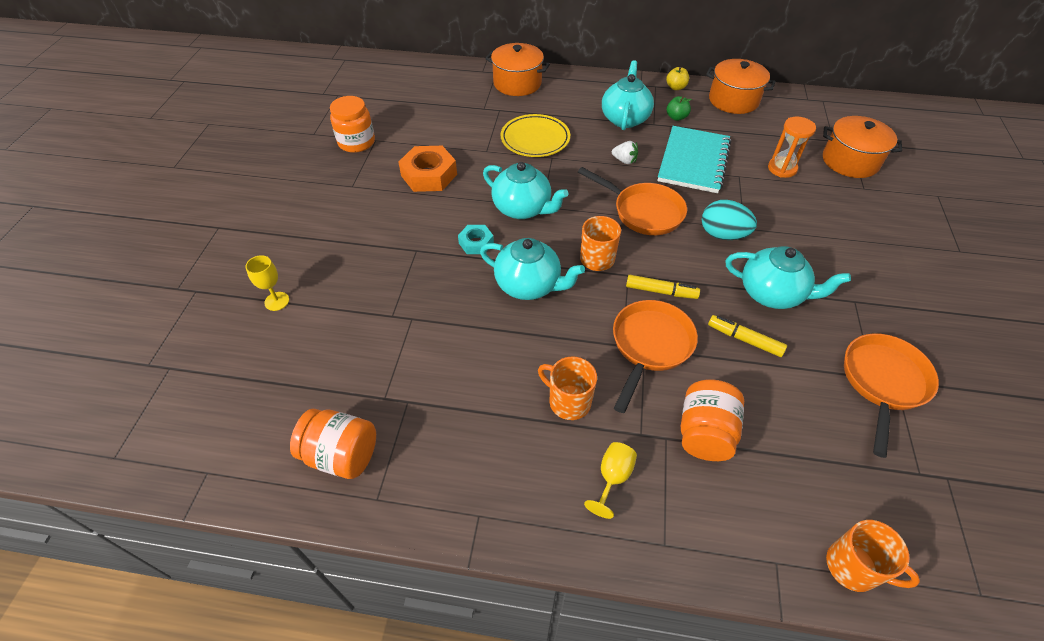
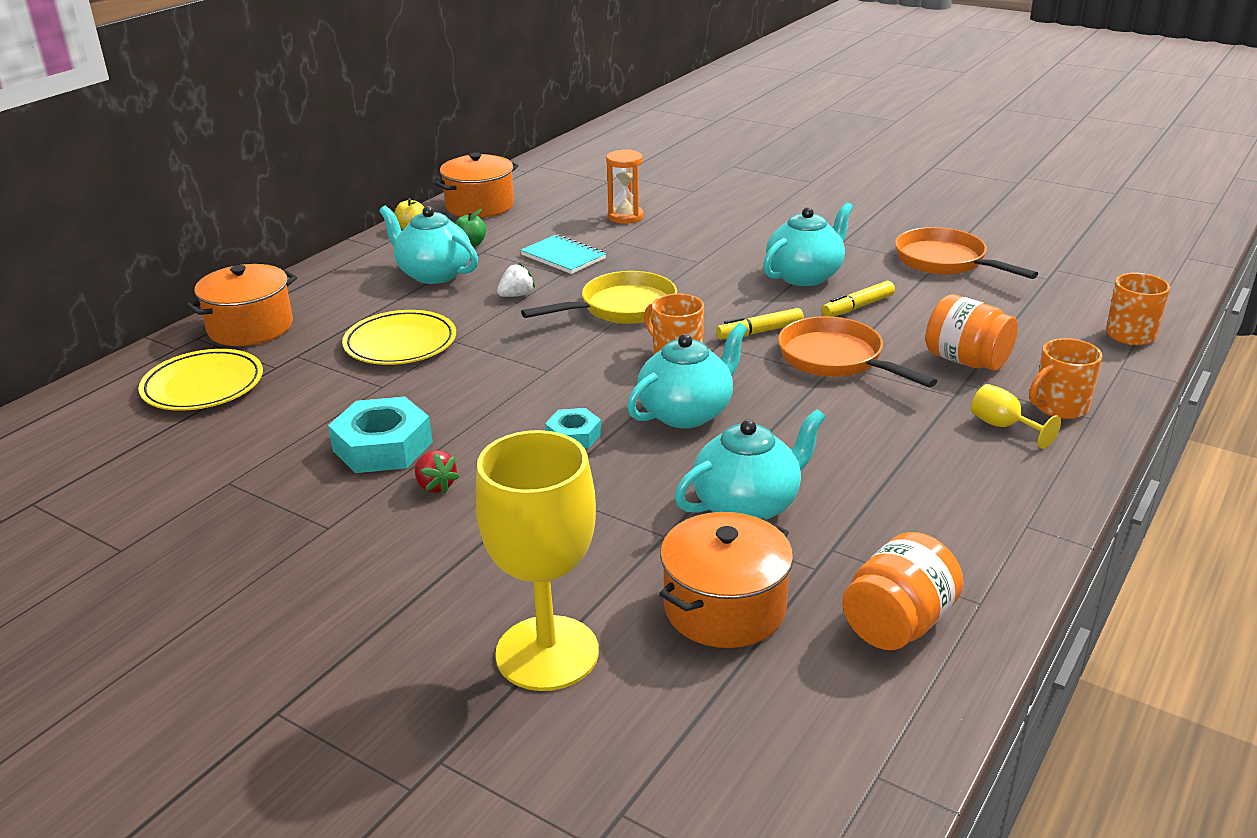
camera: 65 degrees left, 20 degrees down
yellow goblet [245,255,289,311] -> yellow goblet [475,430,599,691], size x2.29
orange jar [330,96,375,153] -> none
orange nut [398,146,457,192] -> turquoise nut [328,396,433,473]
turquoise teapot [483,162,569,219] -> turquoise teapot moved to [675,409,826,520]
orange mug [538,356,597,420] -> orange mug moved to [1029,338,1103,419]
orange pan [578,167,687,235] -> yellow pan [521,271,677,324]
yellow marker [626,275,700,299] -> yellow marker turned 150 degrees counterclockwise [716,308,804,340]
turquoise notebook [657,126,731,193] -> turquoise notebook [520,234,606,274], size x0.61
turquoise egg [702,200,757,240] -> none
orange pot [823,116,902,178] -> orange pot moved to [659,512,793,648]
none -> yellow plate [138,349,263,411]
none -> red strawberry [415,450,460,494]

